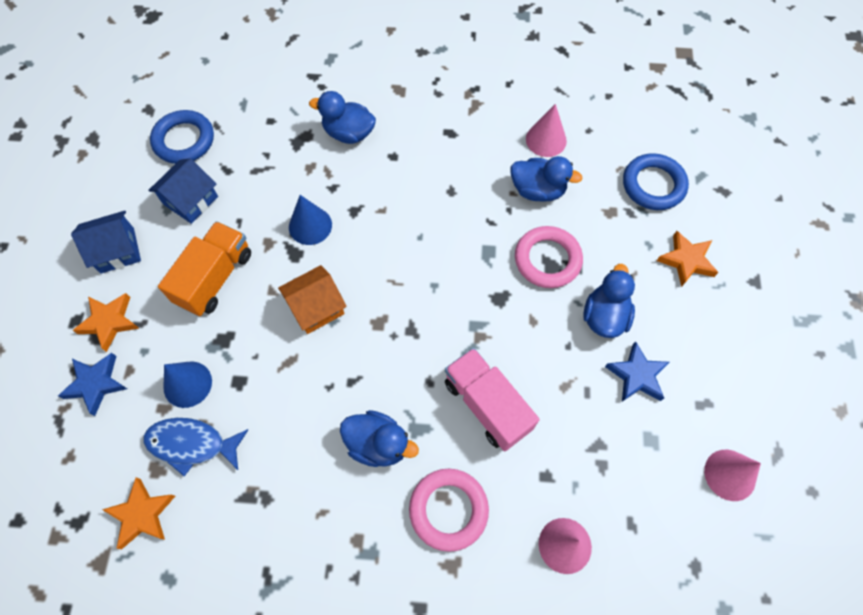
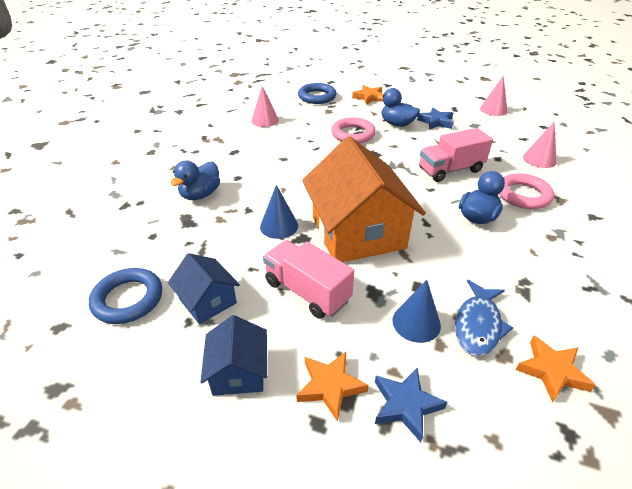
camera: 75 degrees left, 25 degrees down
orange truck [158,221,251,316] -> pink truck [263,240,354,319]
orange house [278,265,347,334] -> orange house [302,136,426,262], size x2.07
blue duck [511,156,583,202] -> none

